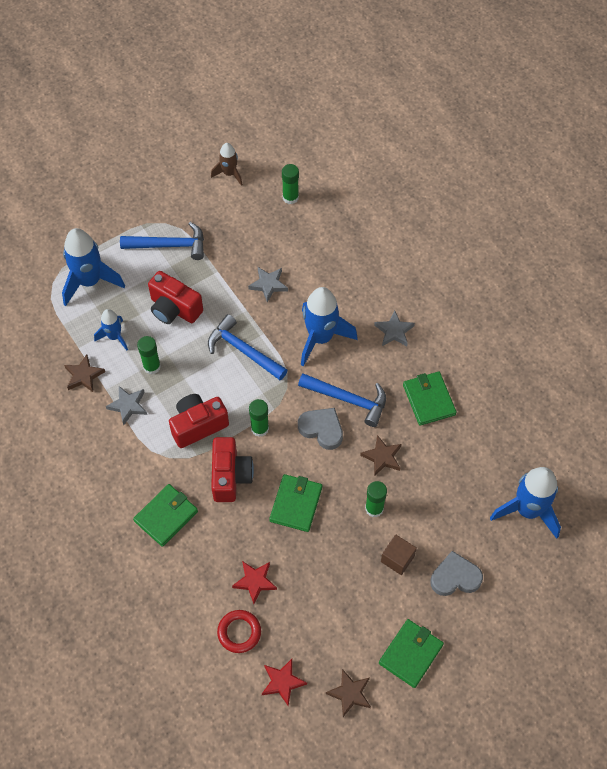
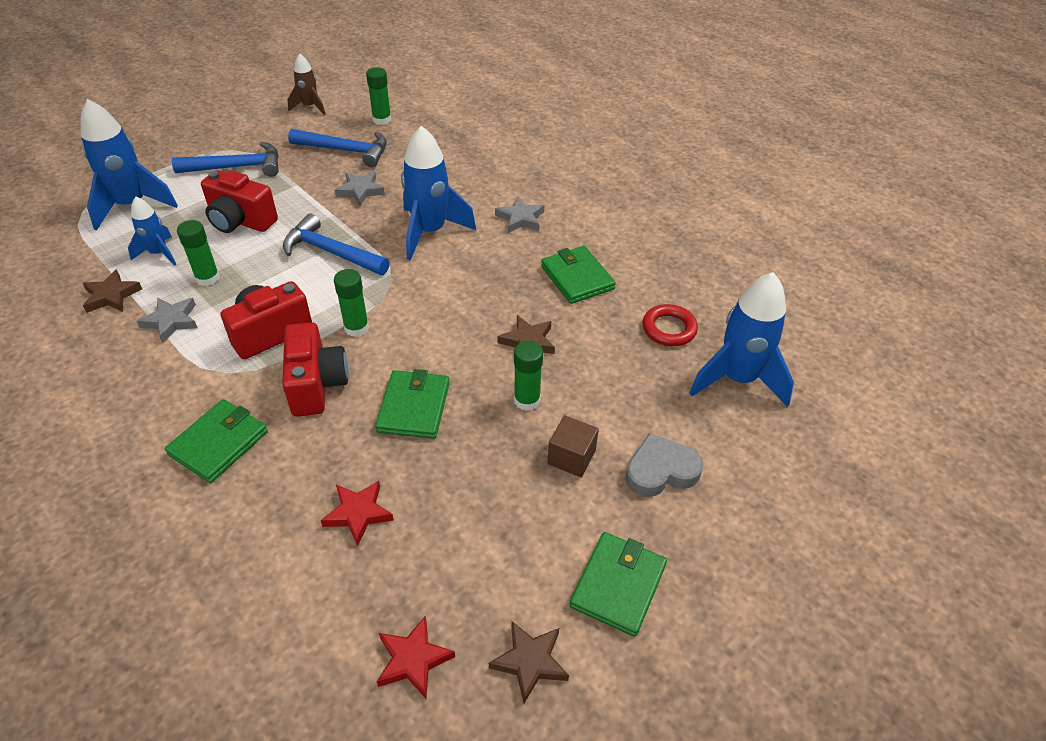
camera: 10 degrees left, 15 degrees down
red ring [217,610,261,653] -> red ring moved to [643,304,698,346]
blue hammer [298,373,386,427] -> blue hammer moved to [288,129,387,167]
grey heart [298,408,343,450] -> none

